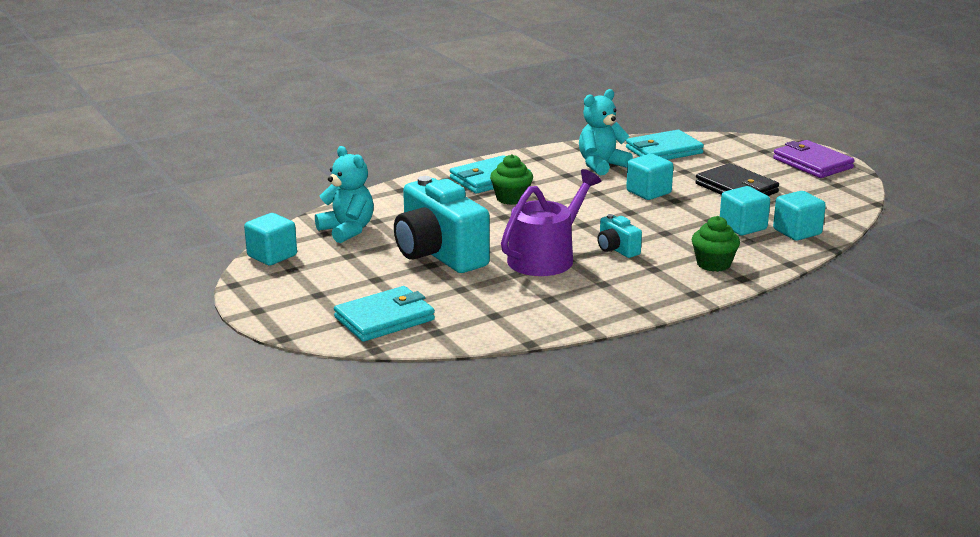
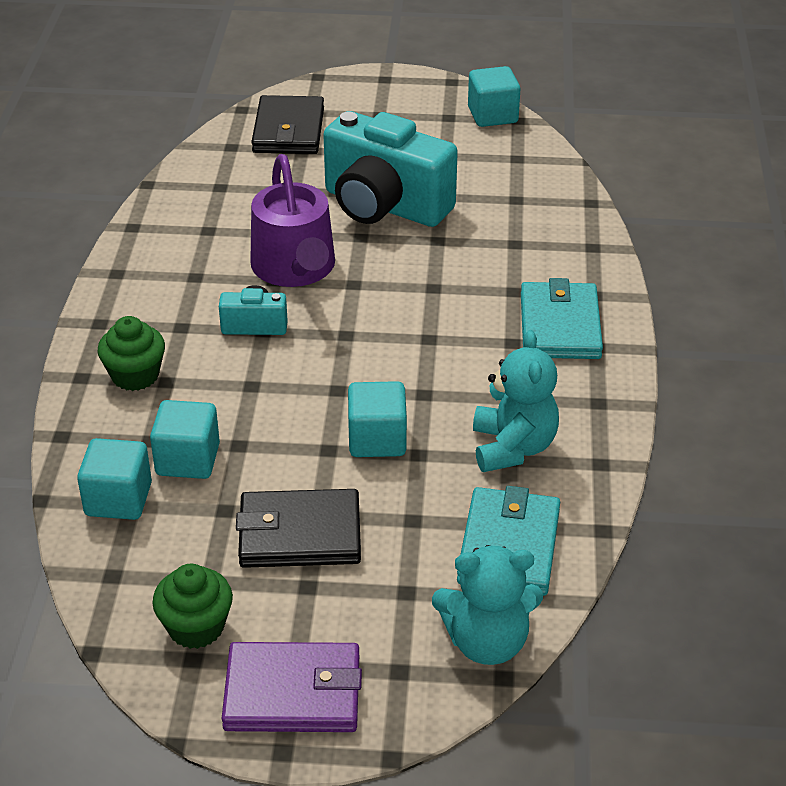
camera: 125 degrees right, 15 degrees up
turquoise teddy bear [315,146,374,243] -> turquoise teddy bear moved to [432,545,543,665]
turquoise wallet [334,286,435,342] -> black wallet [251,95,324,154]
turquoise camera [394,176,490,273] -> turquoise camera turned 150 degrees counterclockwise [323,111,458,227]
green cupcake [490,154,533,205] -> green cupcake moved to [152,564,233,649]

